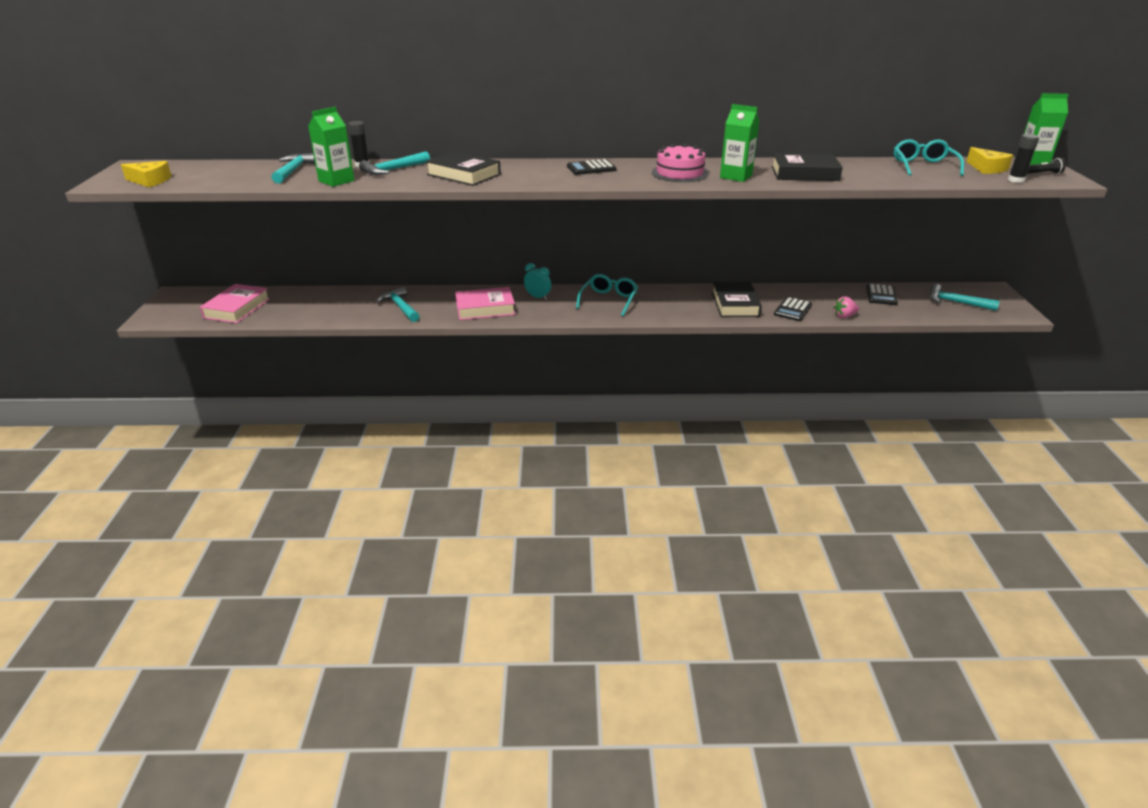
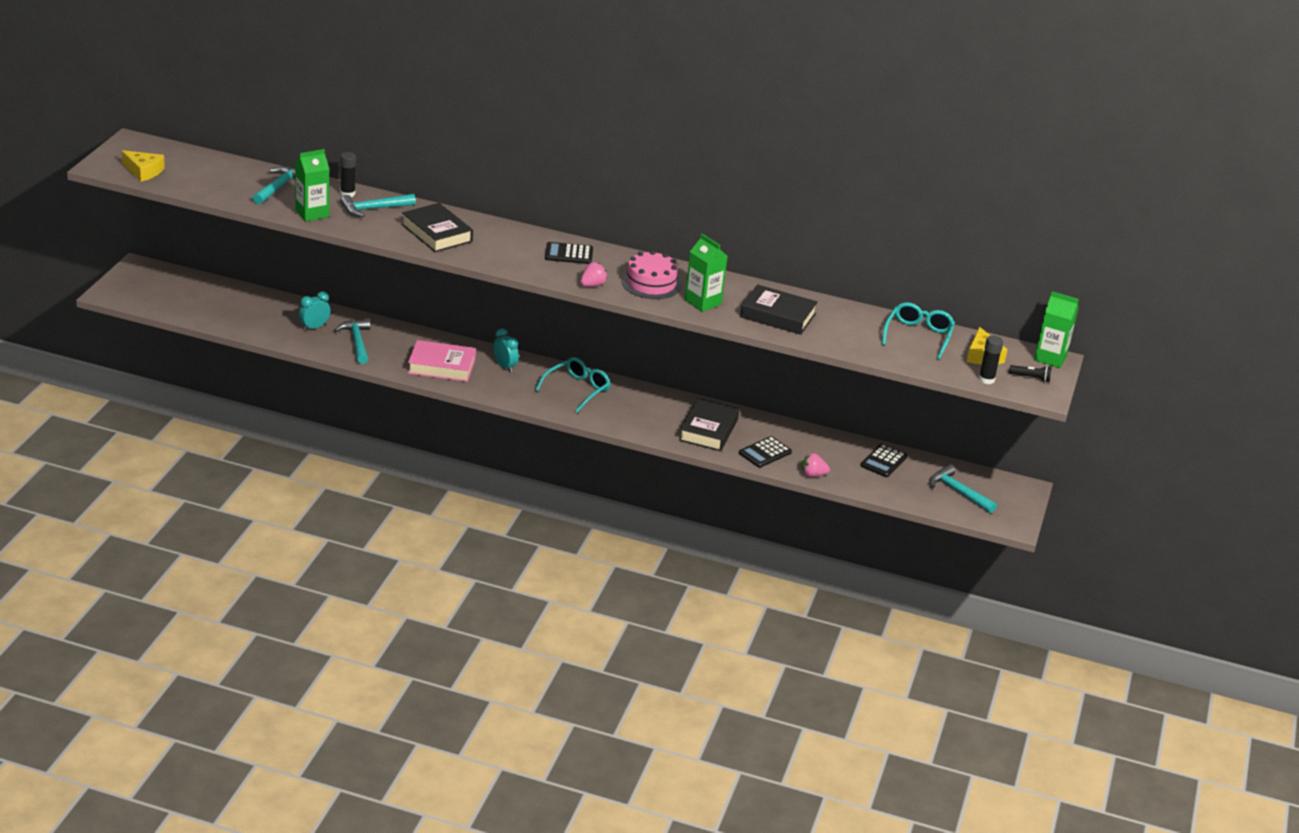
camera: 15 degrees right, 0 degrees up
pink book [200,284,270,323] -> none
none -> turquoise clock [299,291,331,331]
none -> pink strawberry [580,262,607,287]

